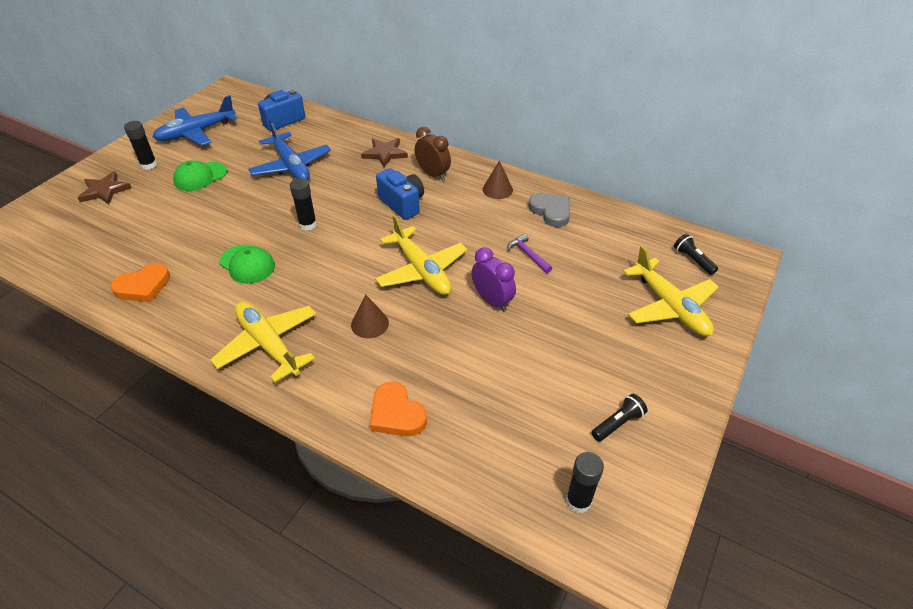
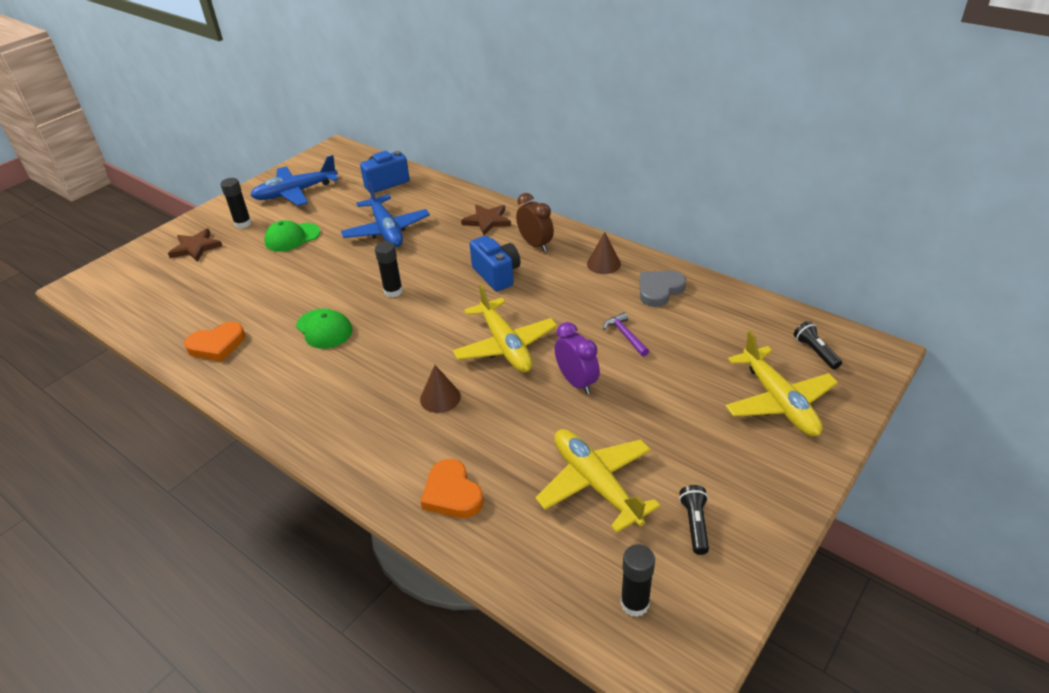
camera: 10 degrees right, 5 degrees down
yellow plane [210,301,316,383] -> yellow plane moved to [535,429,660,533]
grey heart [528,193,570,227] -> grey heart turned 105 degrees counterclockwise [640,270,686,307]
black flashlight [592,394,647,441] -> black flashlight turned 60 degrees counterclockwise [679,485,709,555]

